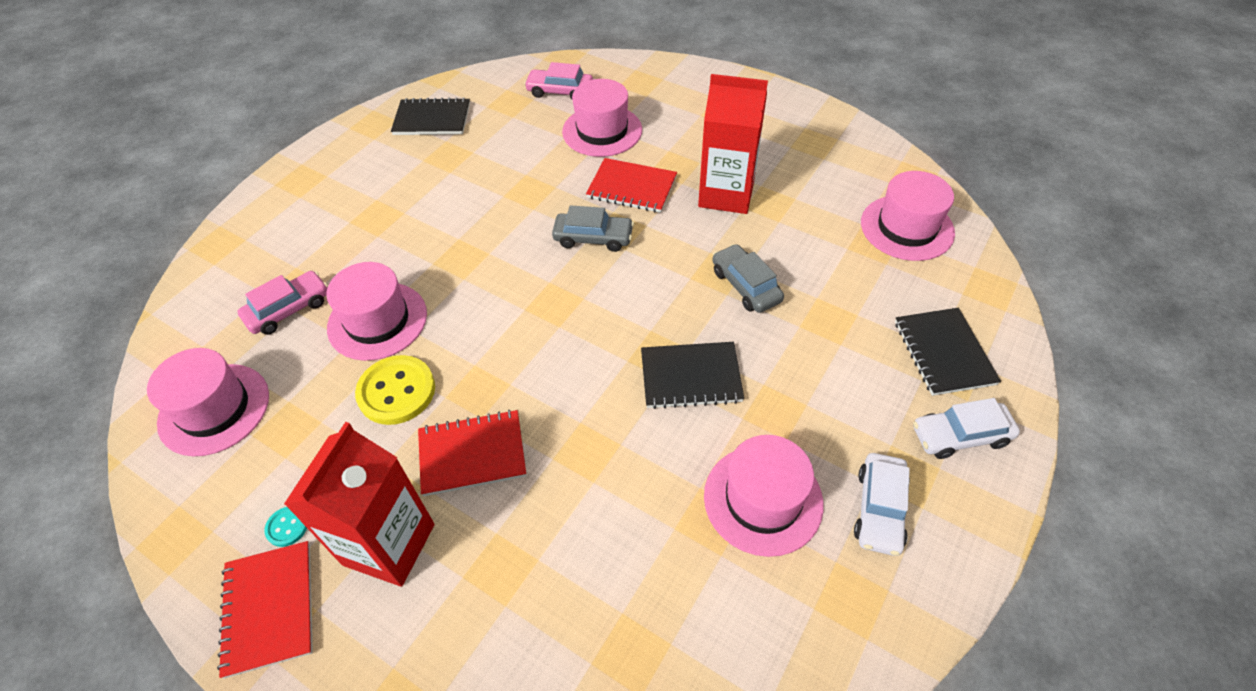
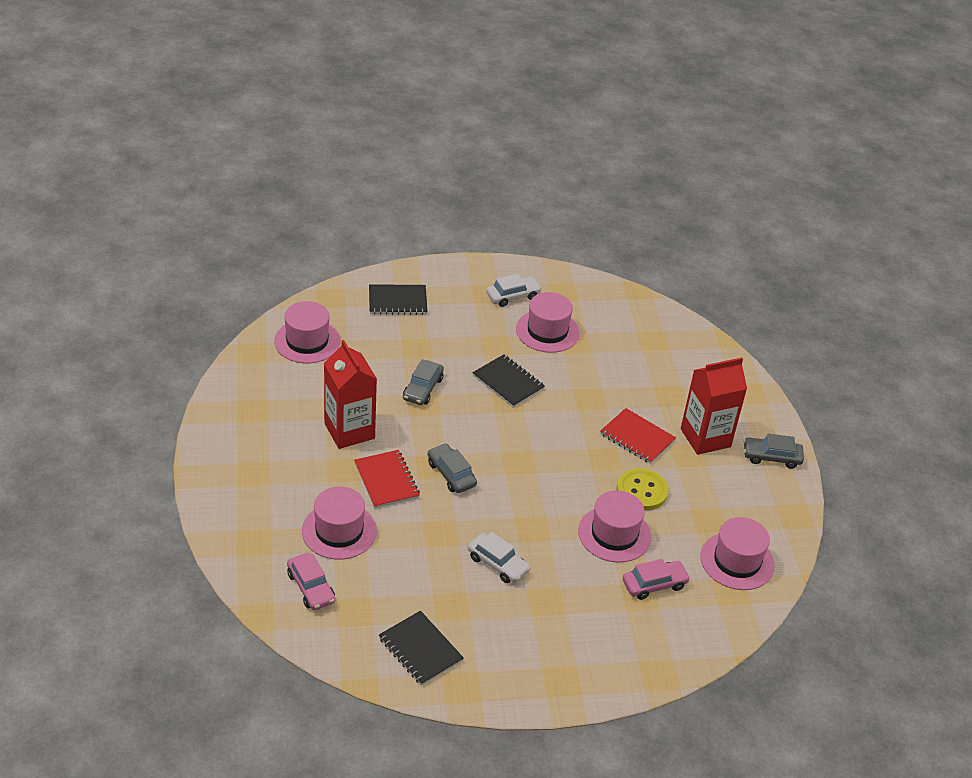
camera: 135 degrees left, 10 degrees down
red notebook [217,541,313,679] -> grey car [744,434,804,469]
pink car [237,271,328,335] -> pink car turned 150 degrees clockwise [623,559,690,600]
turquoise button [264,507,307,547] -> none
black notebook [895,308,1001,396] -> black notebook turned 45 degrees clockwise [369,284,427,315]
white car [913,398,1020,459] -> white car moved to [468,532,531,583]

